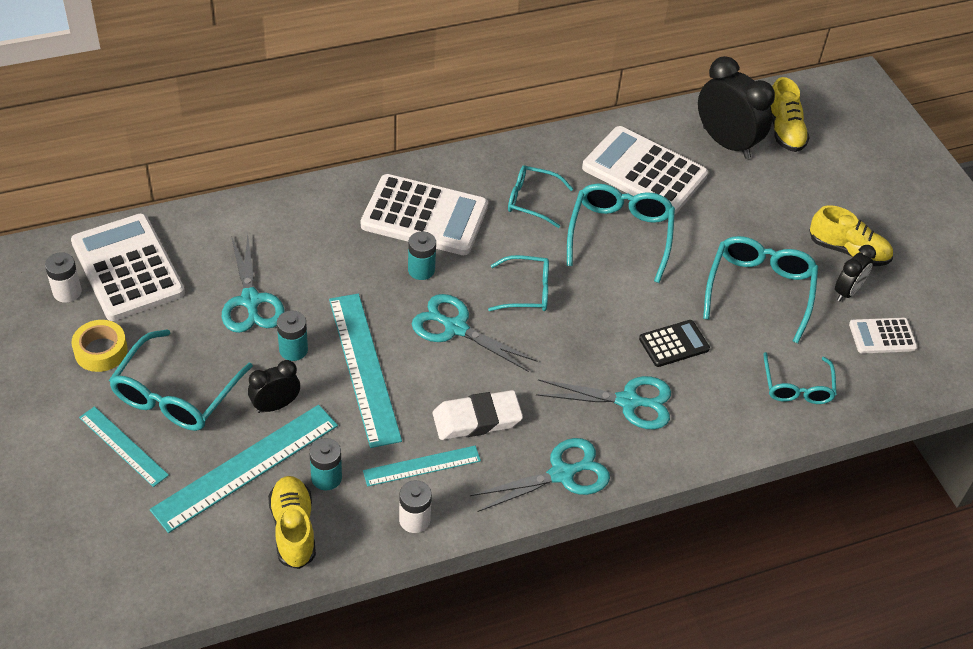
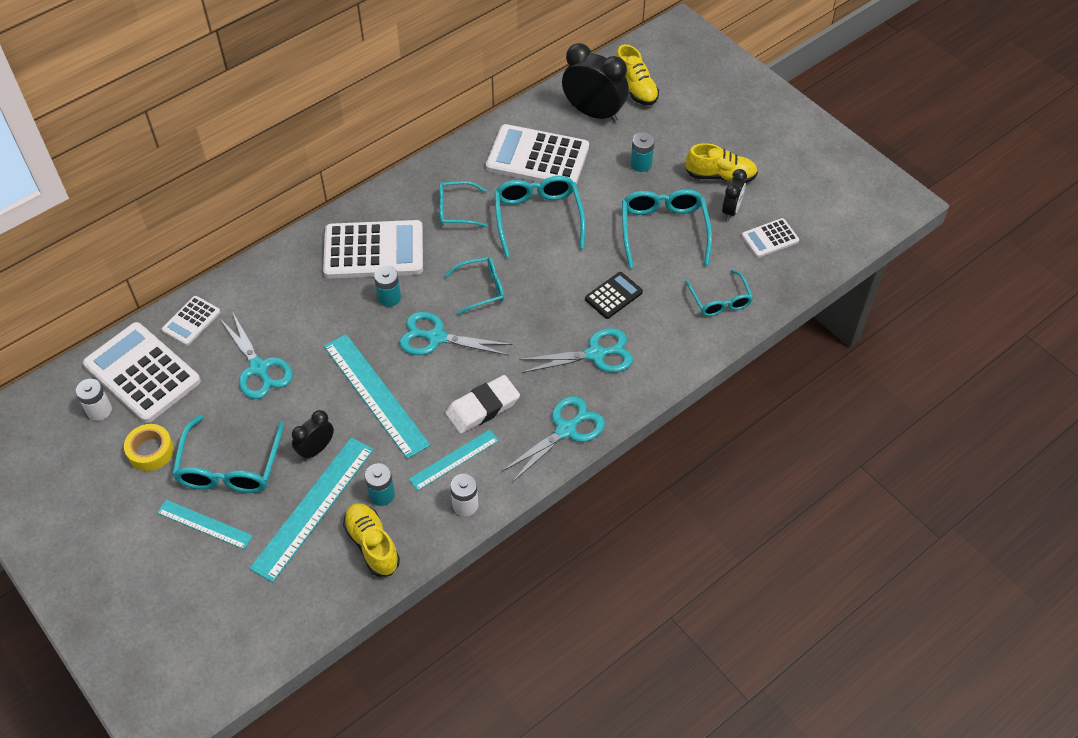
camera: 15 degrees left, 5 degrees up
turquoise battery [277,310,308,361] -> turquoise battery moved to [631,132,654,172]
none -> white calculator [162,296,220,346]

